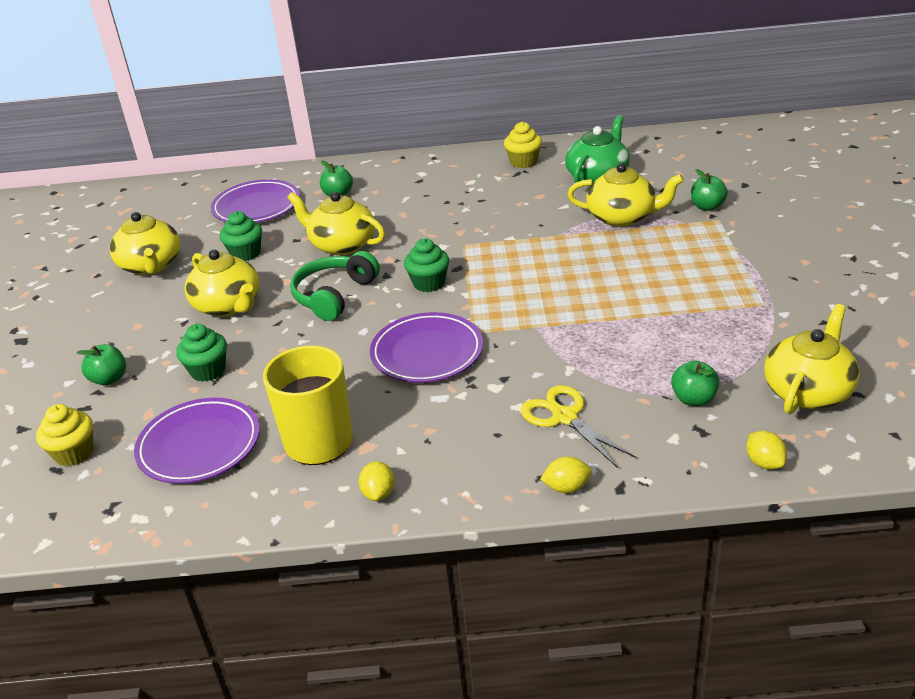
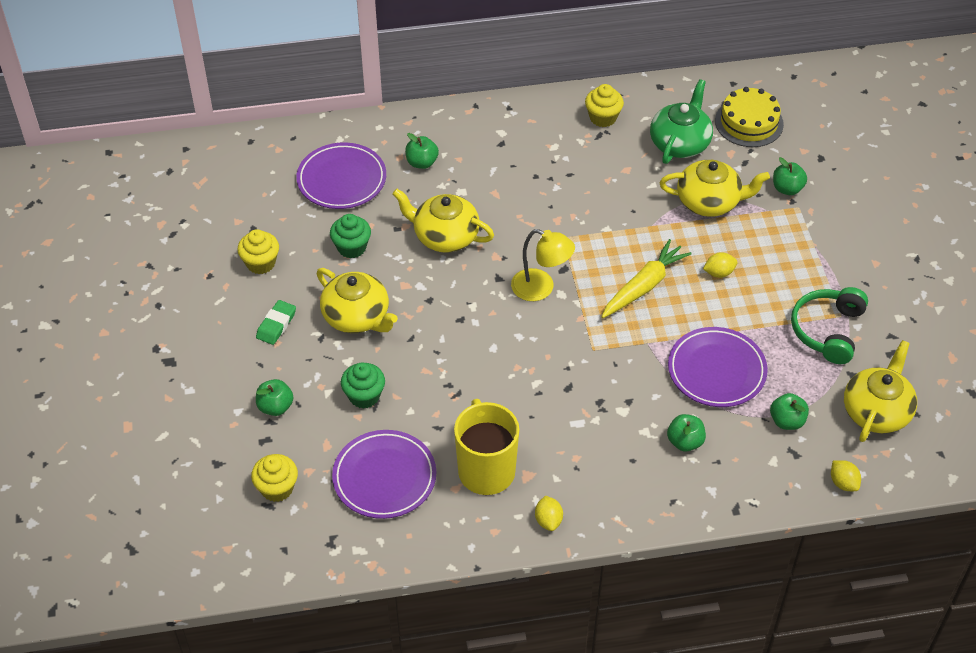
camera: 10 degrees left, 15 degrees up
yellow teapot [110,212,181,275] -> yellow cupcake [237,229,279,274]
green headphones [290,251,380,321] -> green headphones moved to [791,287,868,364]
purple plate [370,312,483,383] -> purple plate moved to [668,327,768,407]
green cupcake [404,238,449,292] -> yellow lamp [511,229,575,301]
yellow scissors [521,385,637,468] -> green apple [667,414,706,452]
yellow lemon [540,456,592,493] -> yellow lemon moved to [703,252,737,278]
none -> green eraser [256,300,296,345]
none -> yellow carrot [601,239,692,318]
none -> yellow cake [715,87,784,147]

